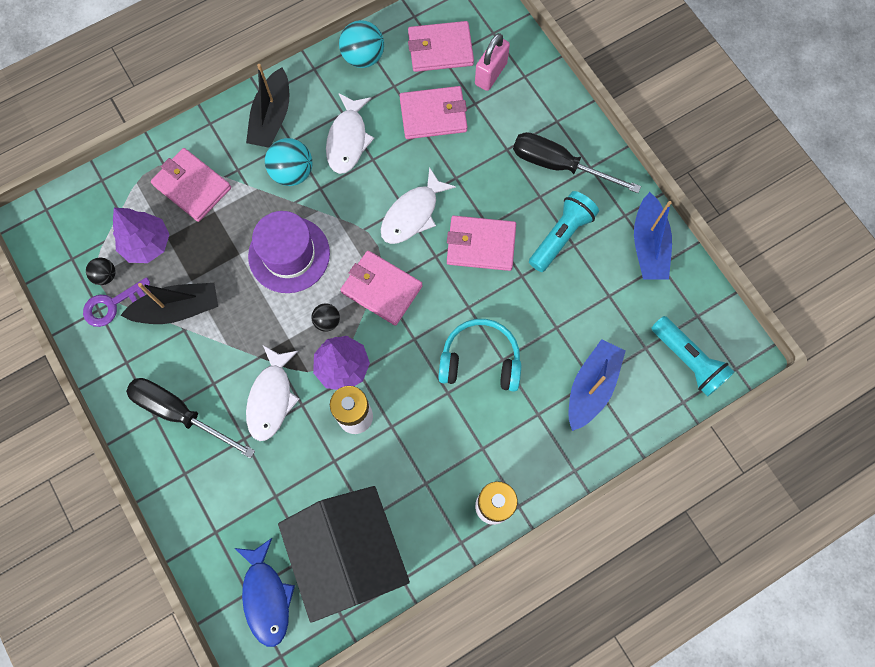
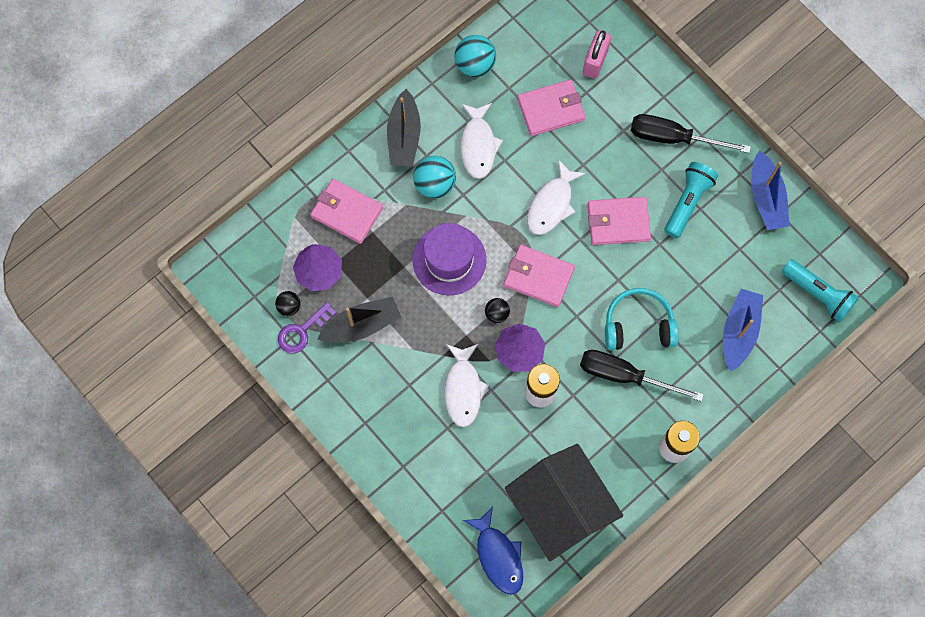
camera: 10 degrees left, 0 degrees up
black screwdriver [126,378,255,459] -> black screwdriver moved to [580,350,704,402]
pink wallet [408,21,474,72] -> none

